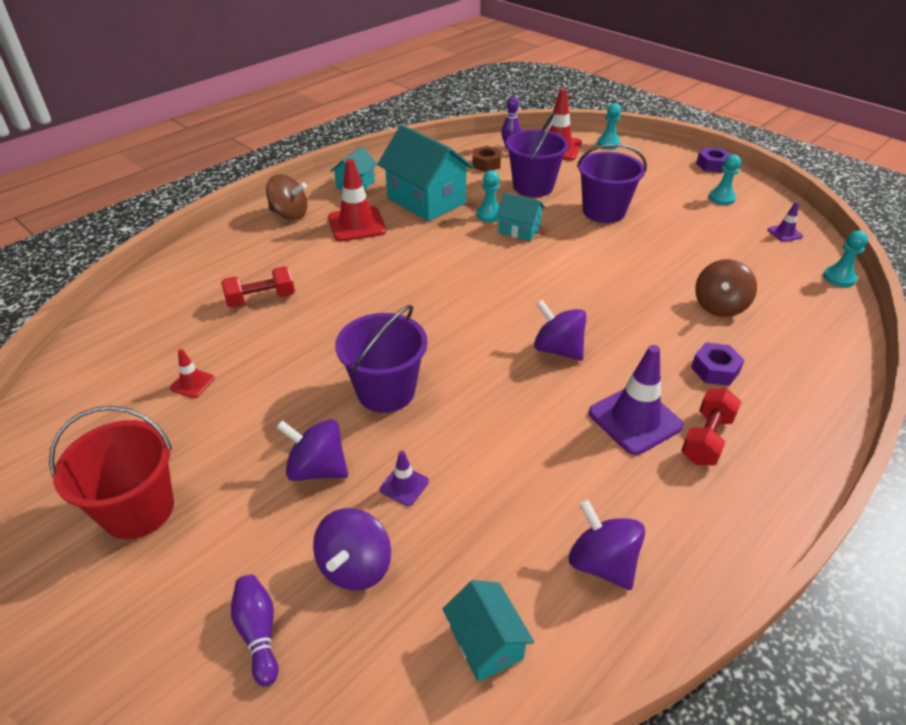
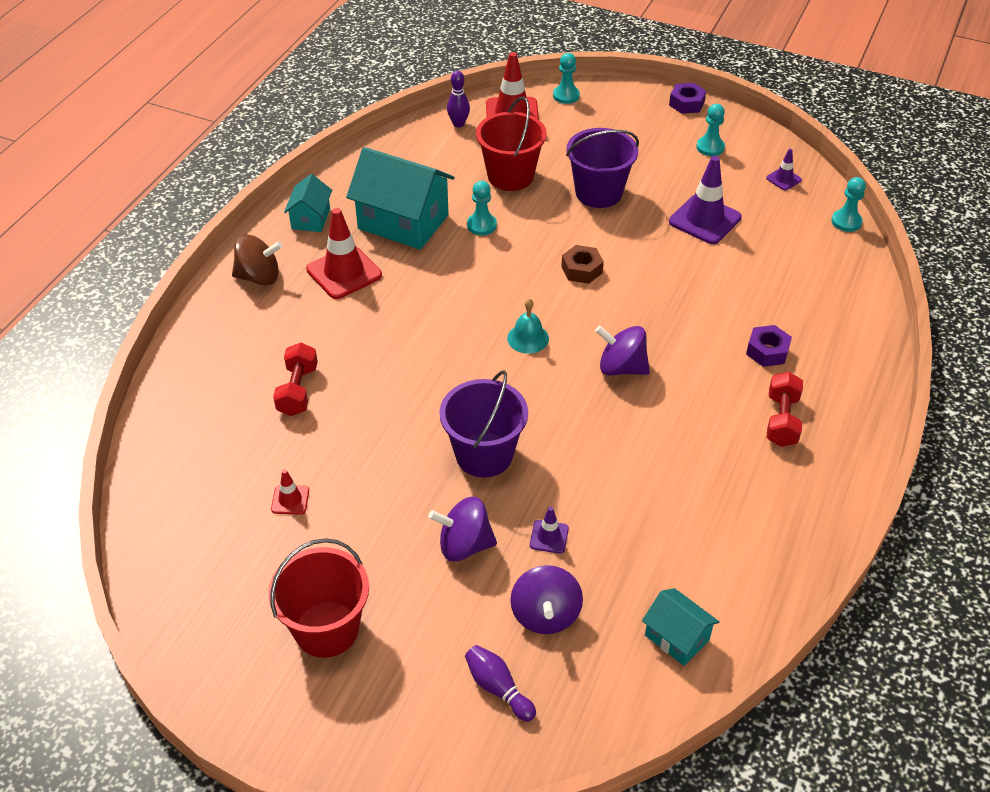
camera: 20 degrees left, 5 degrees up
red dumbbell [221,266,295,308] -> red dumbbell turned 45 degrees counterclockwise [273,343,318,416]
brown nut [472,146,501,172] -> brown nut moved to [561,245,604,284]
turquoise house [496,193,545,241] -> none
purple bucket [506,113,569,197] -> red bucket [476,97,547,191]
purple spinning top [569,499,645,590] -> none
purple traffic cone [589,345,684,455] -> purple traffic cone moved to [669,156,742,244]
brown spinning top [695,259,757,317] -> none
none -> turquoise bell [507,298,549,354]

